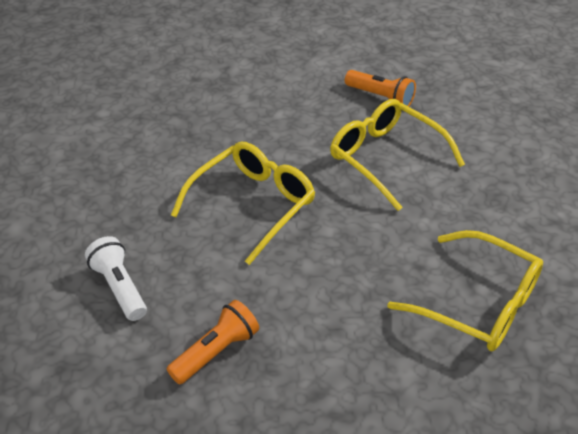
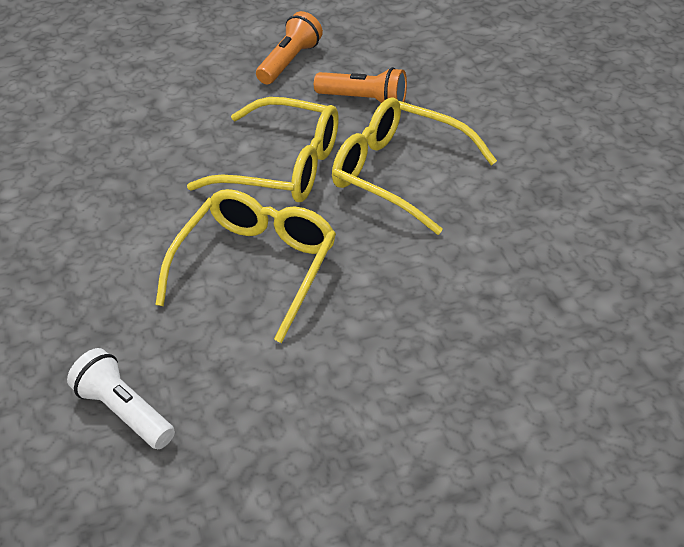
camera: 15 degrees left, 0 degrees up
orange flashlight [167,300,259,385] -> orange flashlight moved to [256,11,323,84]
yellow glasses [387,230,543,351] -> yellow glasses moved to [187,97,339,202]

